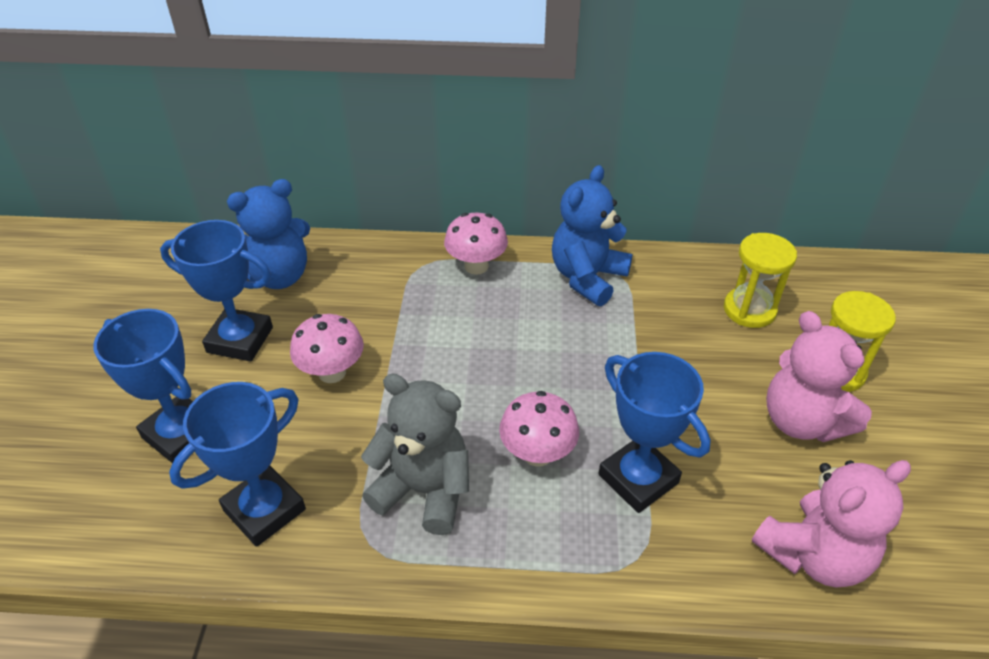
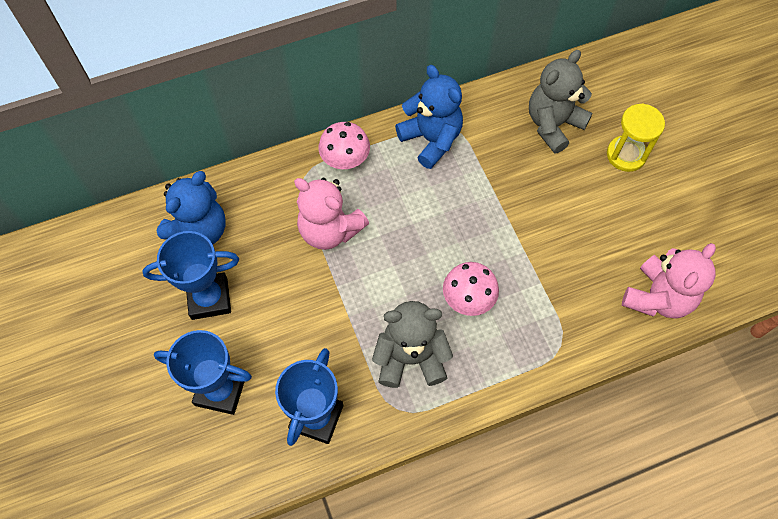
camera: 25 degrees left, 20 degrees up
pink mushroom [290,314,364,383] -> none
blue teddy bear [552,165,633,306] -> blue teddy bear turned 135 degrees clockwise [395,65,463,169]
blue trophy [599,352,711,513] -> none
yellow hourglass [724,233,797,328] -> grey teddy bear [529,50,592,153]
pink teddy bear [766,311,872,442] -> pink teddy bear moved to [294,178,369,250]

